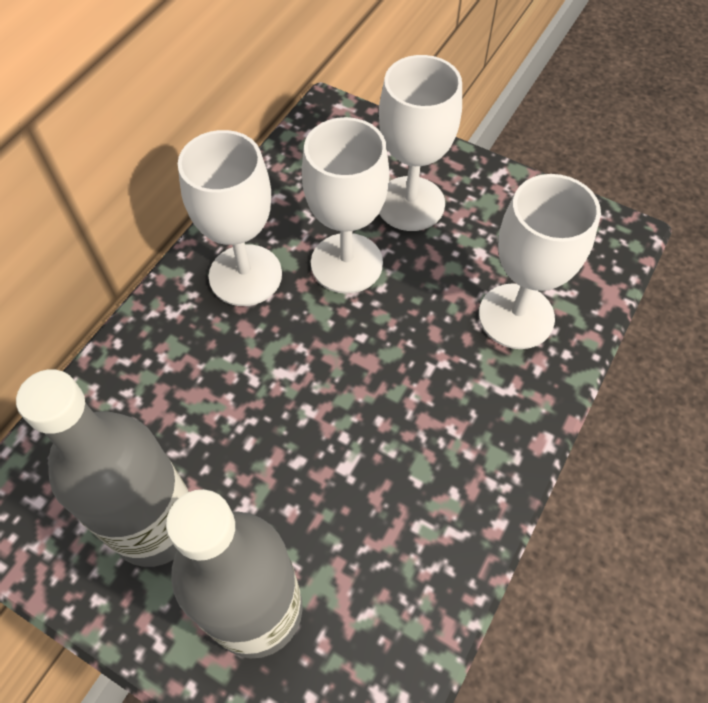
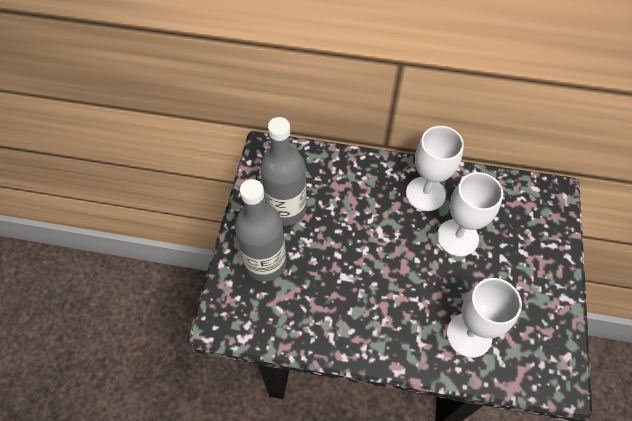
camera: 70 degrees right, 0 degrees up
white goblet [379,55,462,231] -> none

